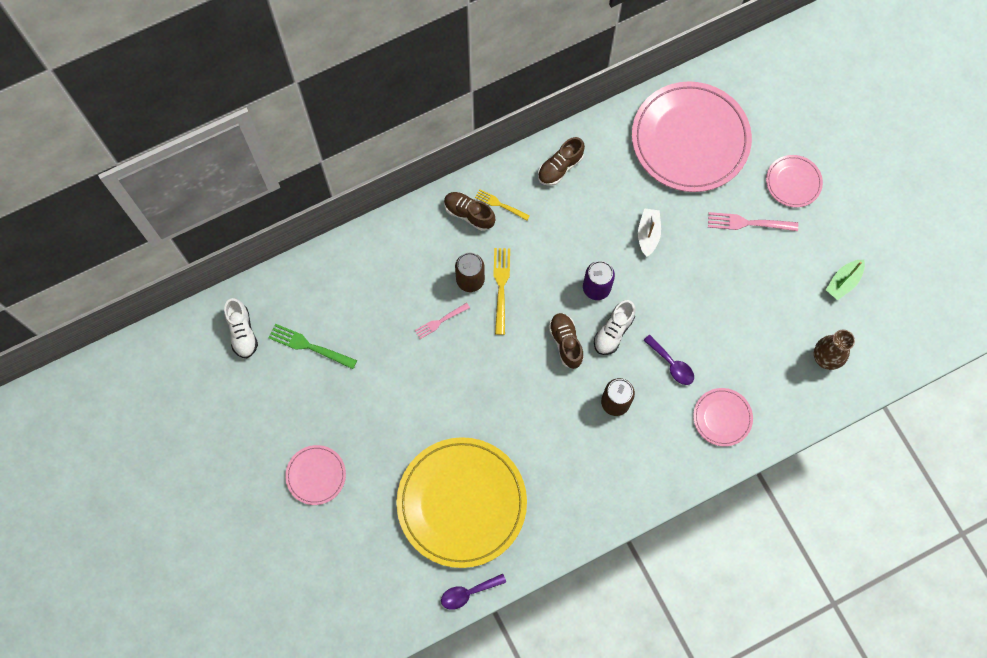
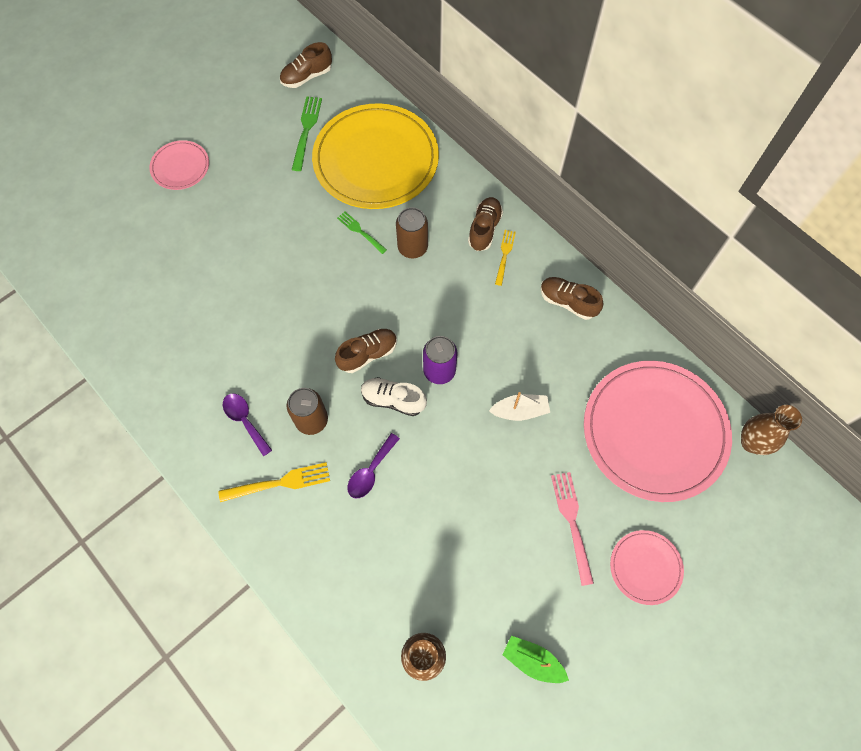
camera: 75 degrees right, 5 degrees down
white shoe [224,298,258,358] -> brown shoe [280,42,332,88]
yellow plate [396,437,527,568] -> yellow plate moved to [312,103,439,209]
pink fork [415,303,470,339] -> green fork [337,212,387,254]
purple spoon [441,574,506,610] -> purple spoon moved to [223,394,272,456]
yellow fork [493,248,510,335] -> yellow fork moved to [219,462,330,502]
pink plate [693,388,753,446] -> none
none -> brown vase [741,405,802,455]

